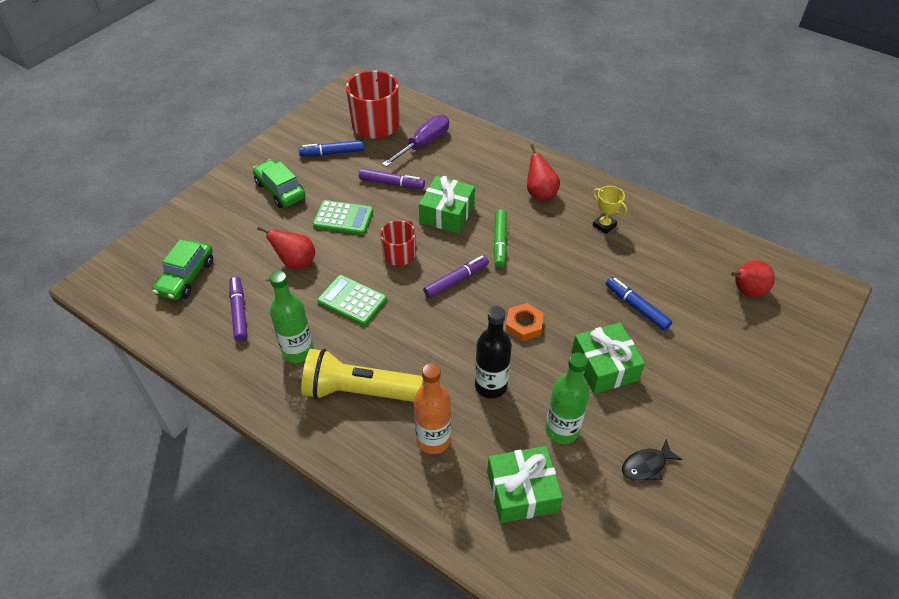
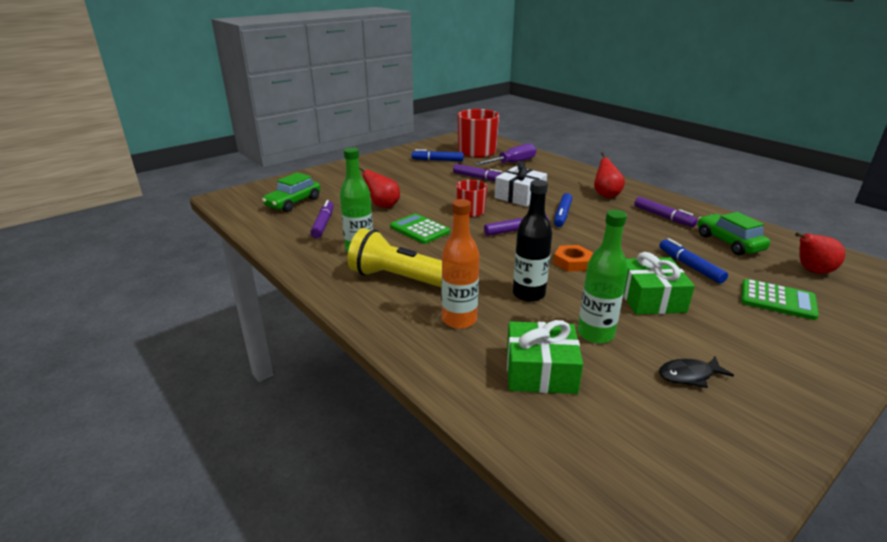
camera: 15 degrees right, 20 degrees down
green car [253,159,305,208] -> green car moved to [698,212,770,255]
green calculator [313,200,373,235] -> green calculator moved to [741,279,819,320]
green gift [419,176,475,233] -> white gift [495,162,547,207]
green marker [493,209,507,268] -> blue marker [554,193,572,227]
yellow trophy [593,186,627,234] -> purple marker [634,197,698,227]

